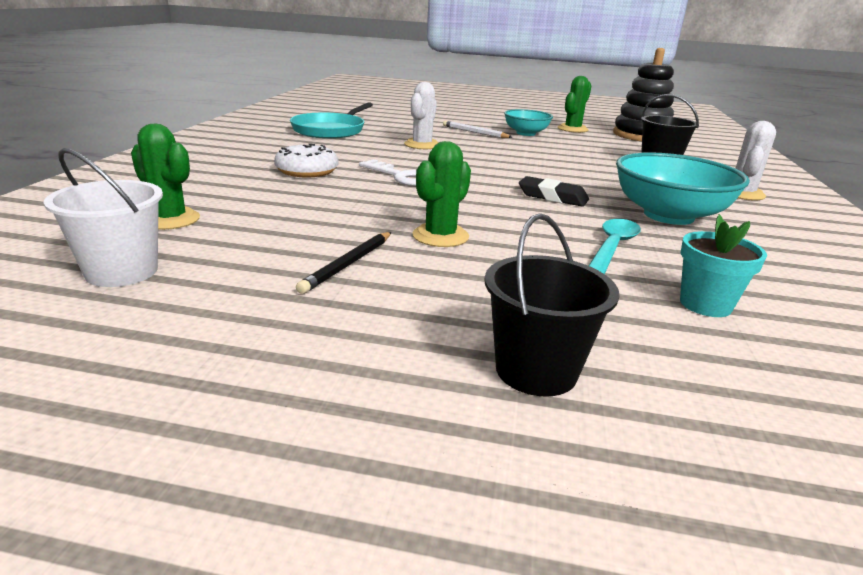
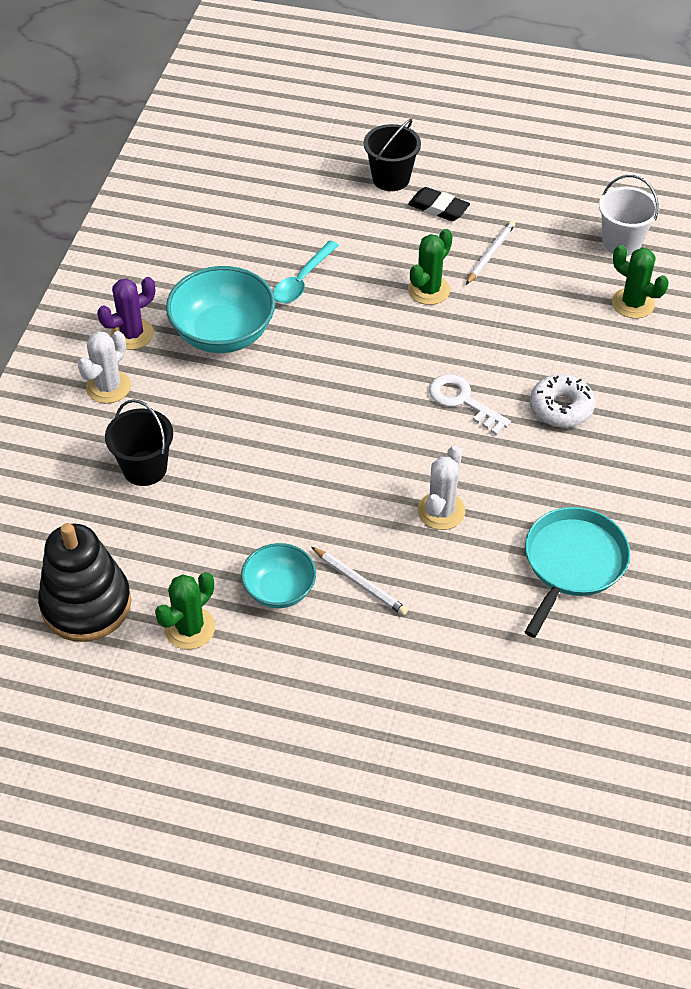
camera: 175 degrees left, 25 degrees up
black pencil [296,232,391,294] -> white pencil [466,220,515,285]
black eraser [519,176,589,207] -> black eraser moved to [408,187,470,221]
turquoise flower pot [680,214,767,317] -> none
none -> purple cactus [97,277,155,350]

